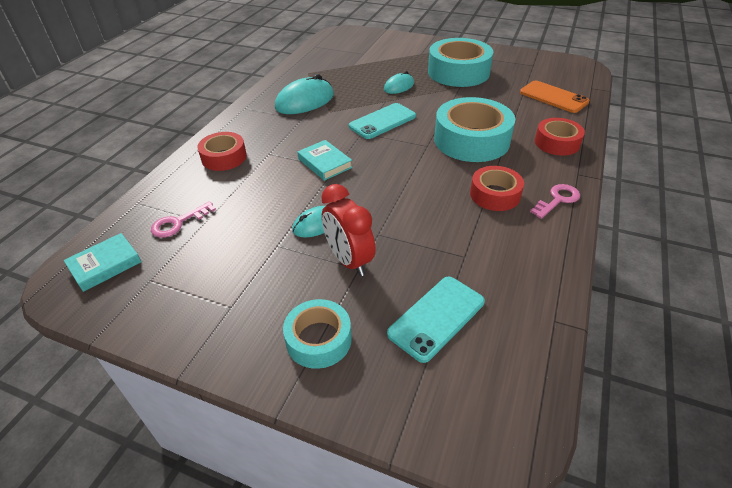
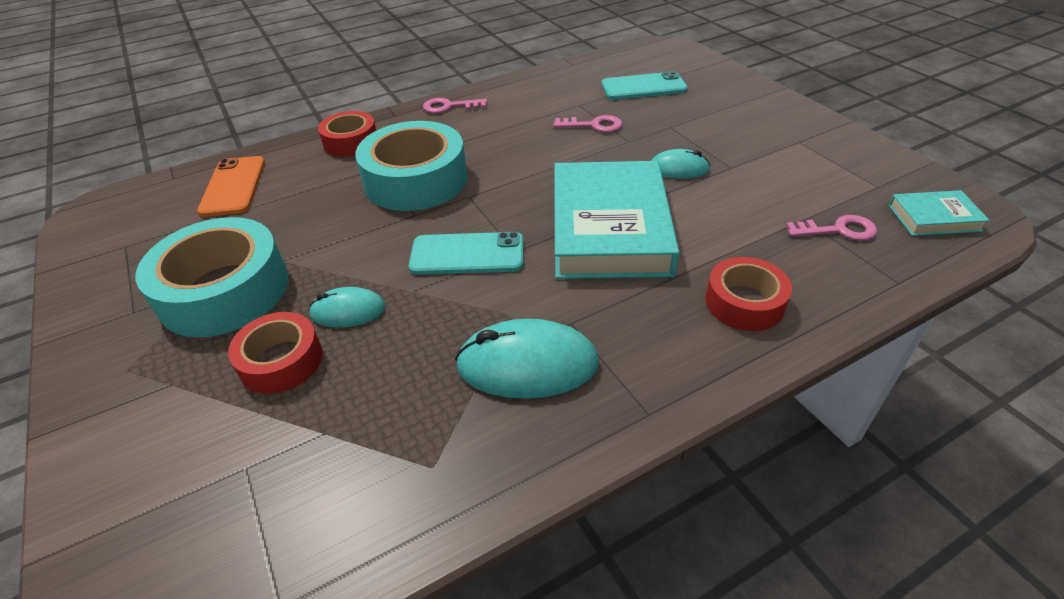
camera: 140 degrees left, 0 degrees up
turquoise tape [283,299,352,369] -> none
turquoise book [297,140,353,181] -> turquoise book [554,161,680,279], size x2.18
red clock [321,184,376,276] -> none
red tape [470,166,524,211] -> red tape moved to [228,312,323,394]
none -> pink key [553,115,622,132]

